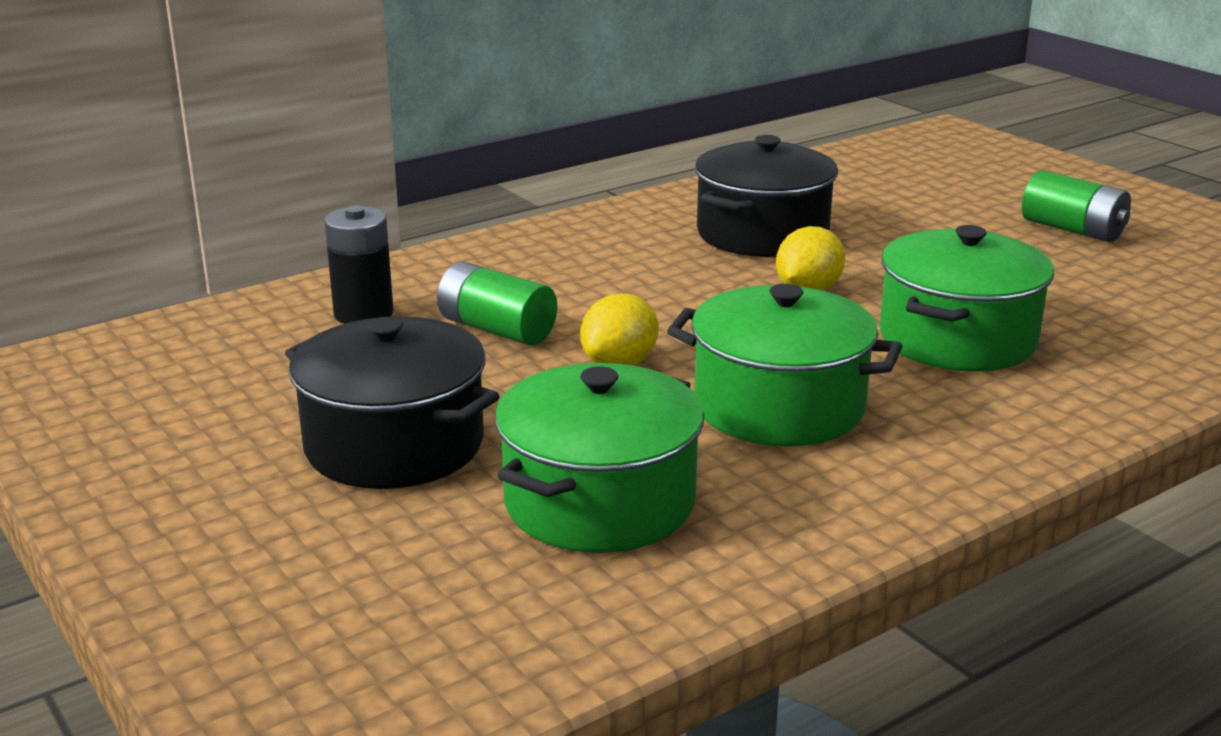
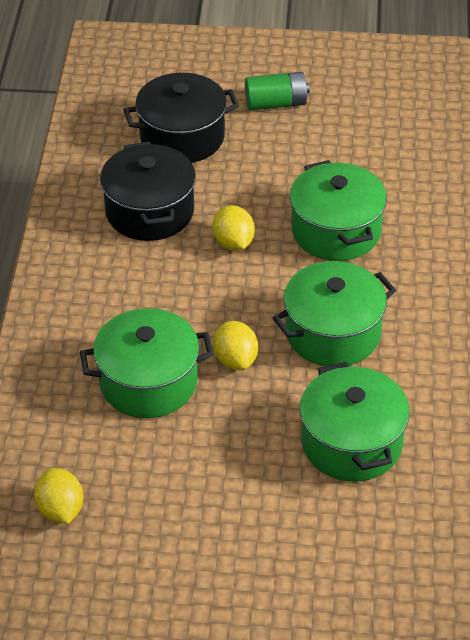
camera: 50 degrees left, 20 degrees up
black pot [285,316,500,489] -> black pot moved to [124,73,239,163]
black battery [324,205,394,324] -> none
green battery [437,262,557,346] -> green pot [80,308,214,418]
none -> yellow lemon [34,468,83,524]

